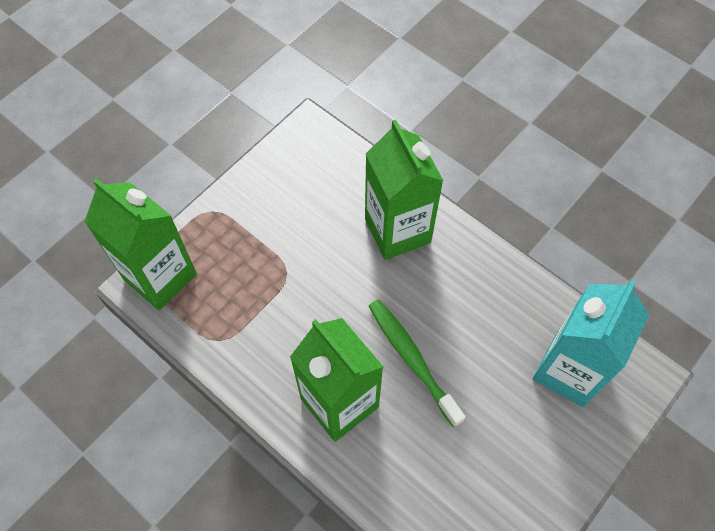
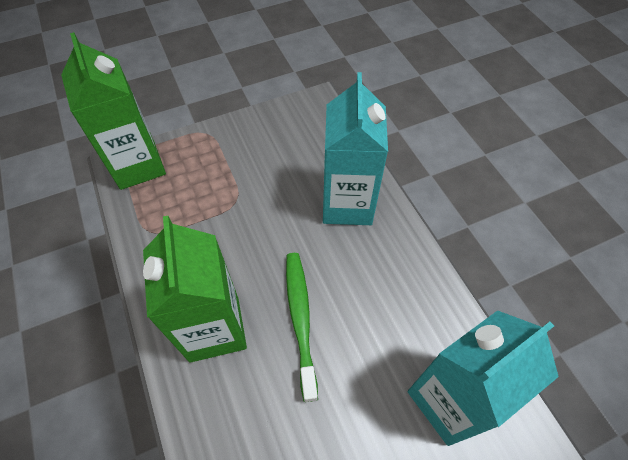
camera: 25 degrees right, 5 degrees down
green carton [365,120,444,260] -> turquoise carton [323,72,388,225]

